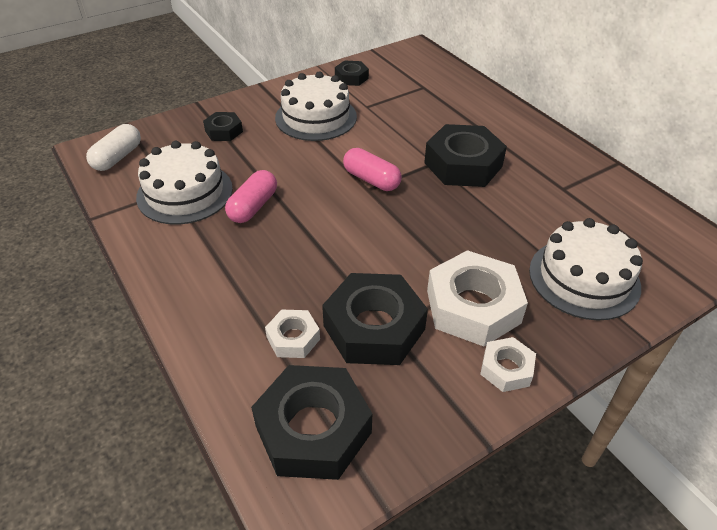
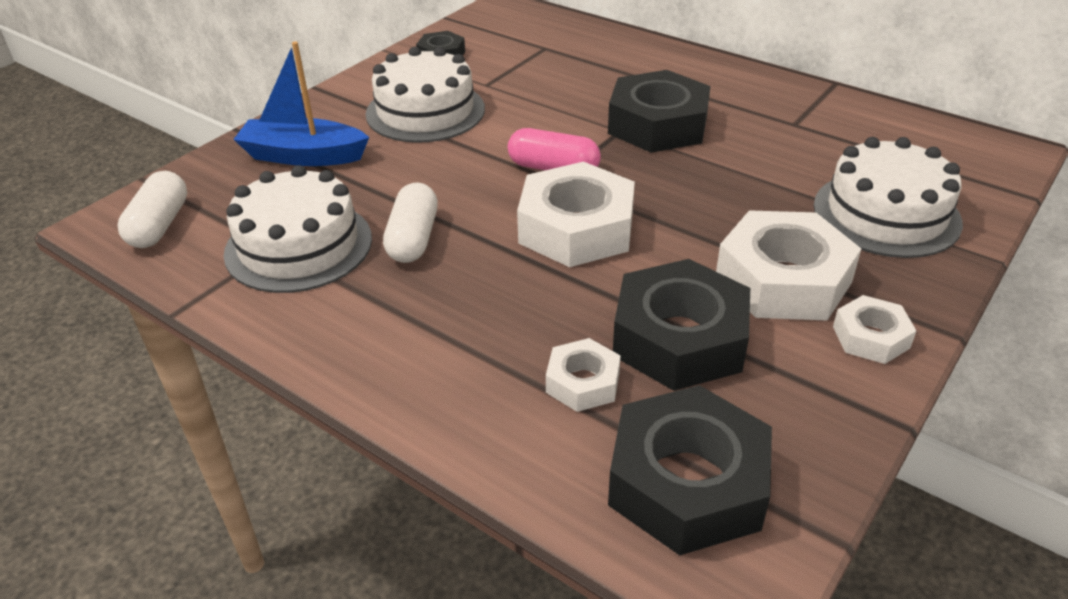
camera: 20 degrees left, 5 degrees down
black nut [203,112,243,141] -> blue boat [233,41,369,166]
pink capsule [225,170,277,223] -> white capsule [383,182,438,263]
none -> white nut [517,161,635,267]

